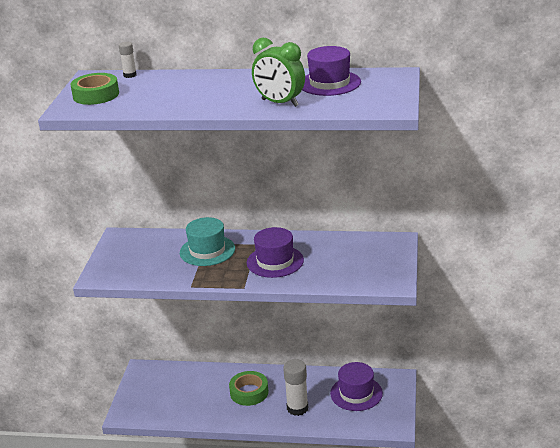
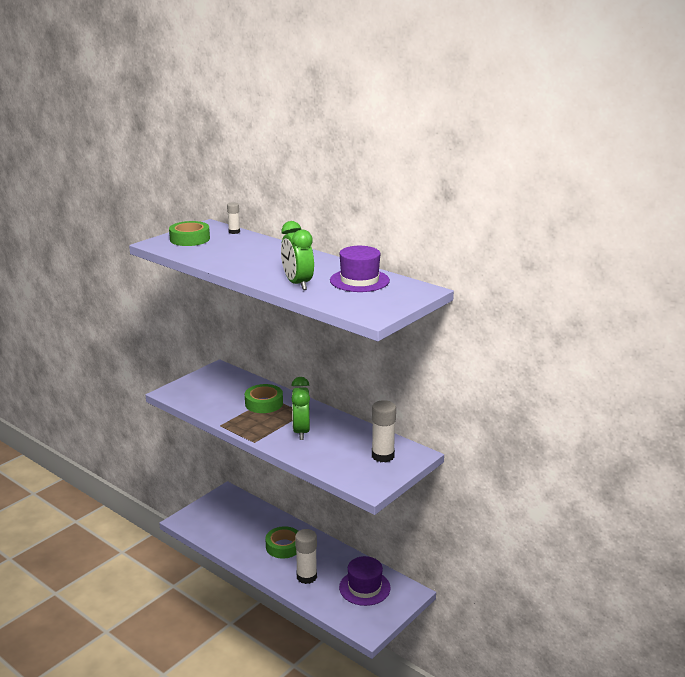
camera: 30 degrees right, 5 degrees down
turquoise hat [180,217,235,266] -> green tape [245,384,283,413]
purple hat [247,227,304,278] -> green clock [291,377,310,440]
none -> white glue stick [372,400,396,463]

